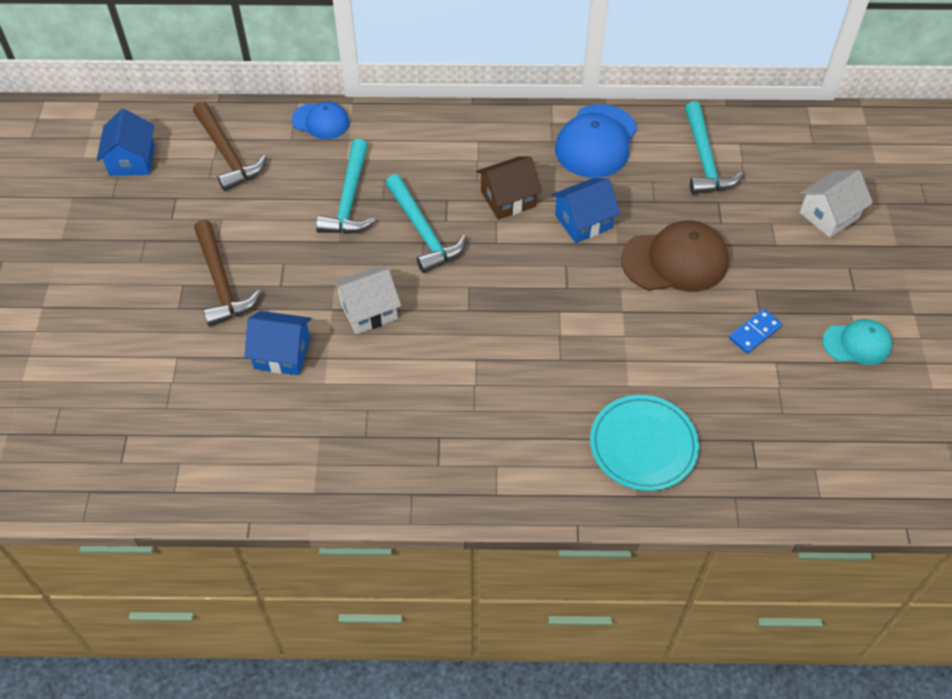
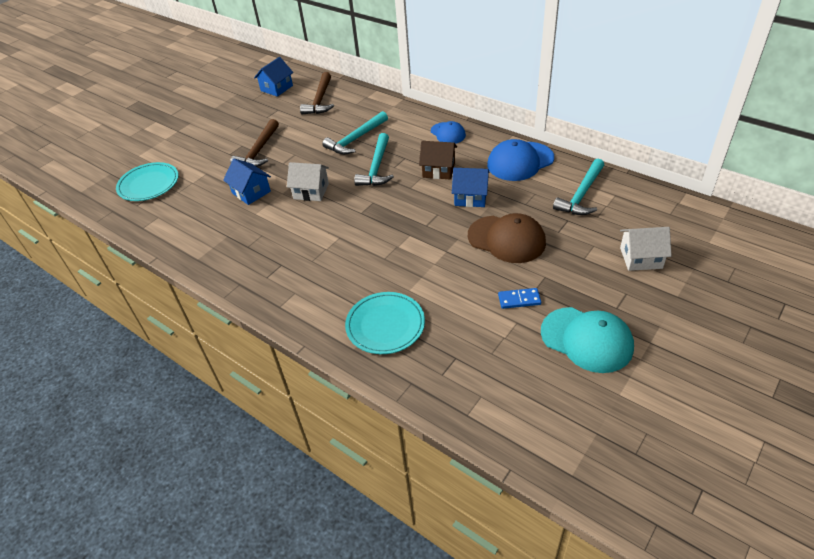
camera: 40 degrees right, 10 degrees down
blue cap [292,101,350,139] -> blue cap moved to [431,121,466,144]
turquoise cap [823,319,892,365] -> turquoise cap [541,307,634,373], size x1.67
none -> turquoise plate [116,162,179,201]

